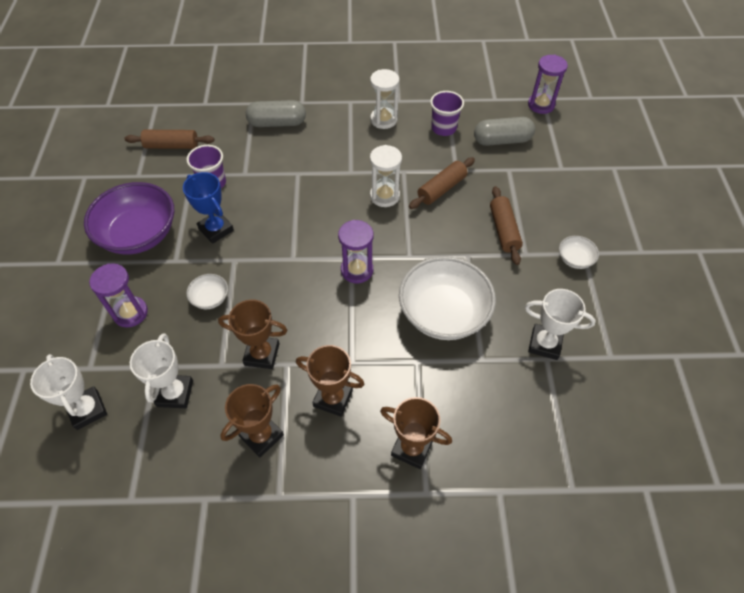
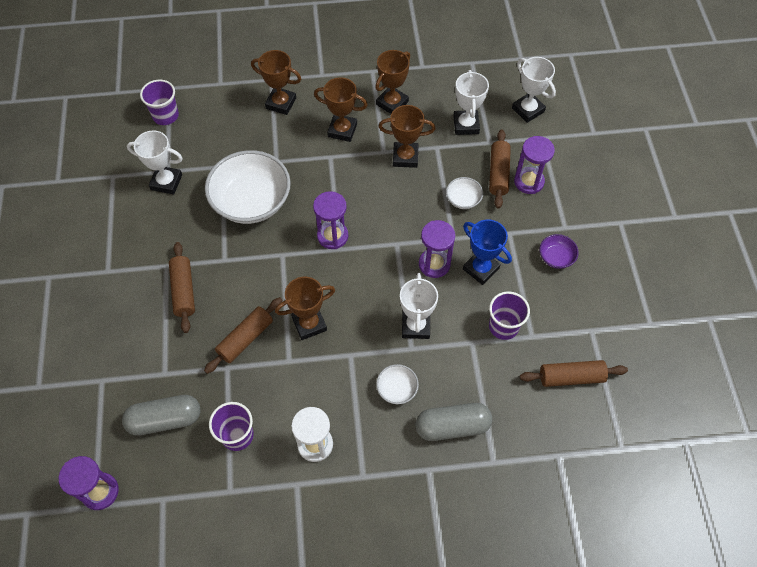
camera: 175 degrees right, 5 degrees up
purple bowl [84,182,174,254] -> purple bowl [540,234,579,269], size x0.44
white hourglass [370,145,402,207] -> brown trophy [275,276,335,340]
white bowl [559,236,599,269] -> white bowl moved to [376,364,419,404]
none -> purple cup [140,80,179,125]
none -> white trophy [400,273,438,339]
none -> purple hourglass [419,220,455,278]
none -> brown rolling pin [489,130,511,209]

